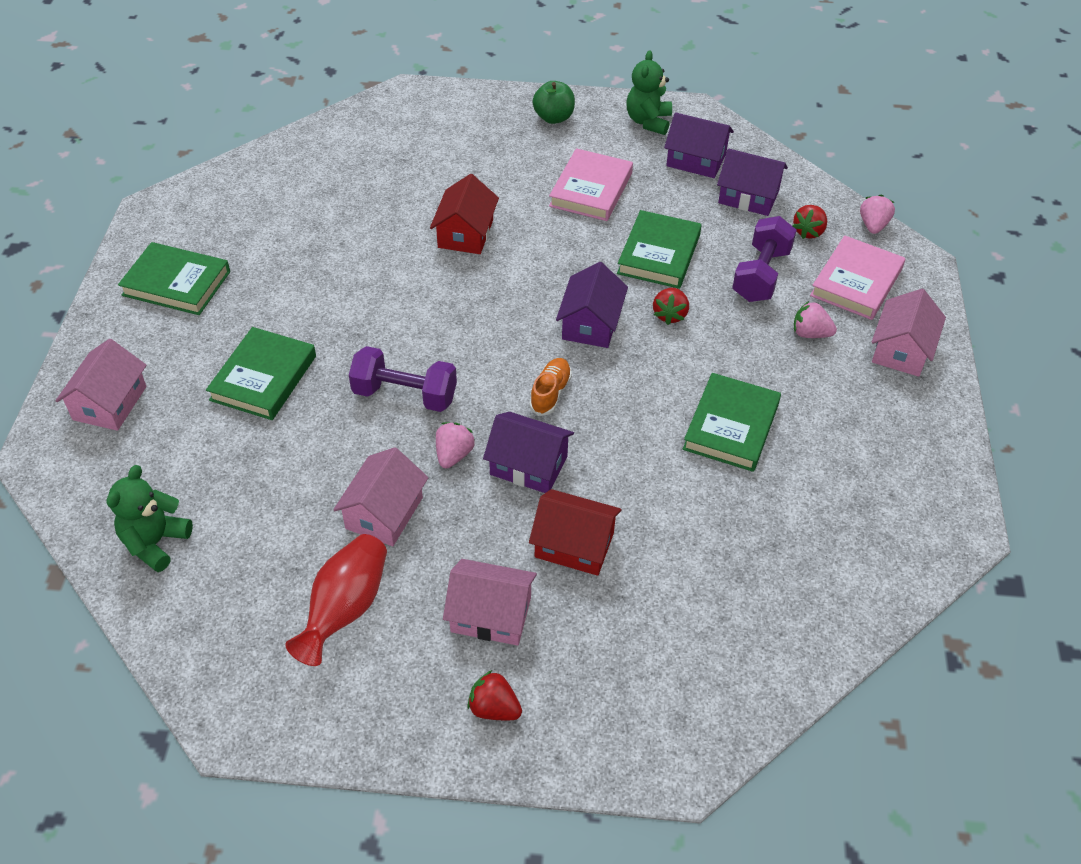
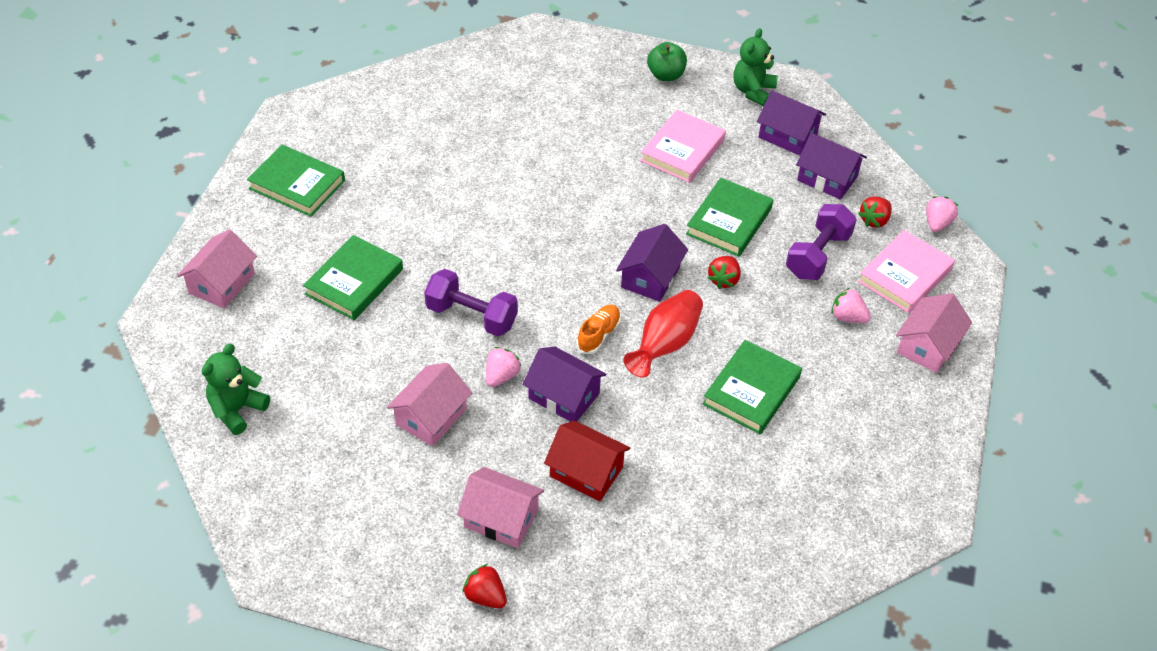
camera: 10 degrees right, 0 degrees up
red vase [285,534,387,666] -> red vase moved to [623,290,703,378]
red house [430,174,499,254] -> none

